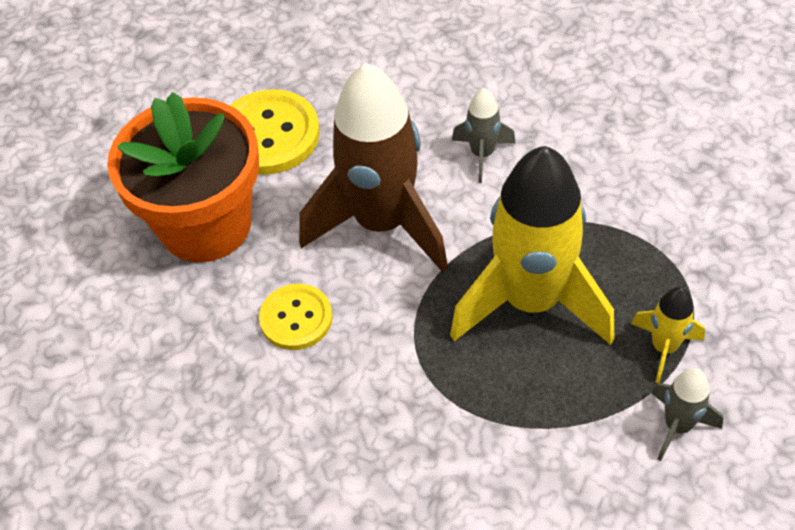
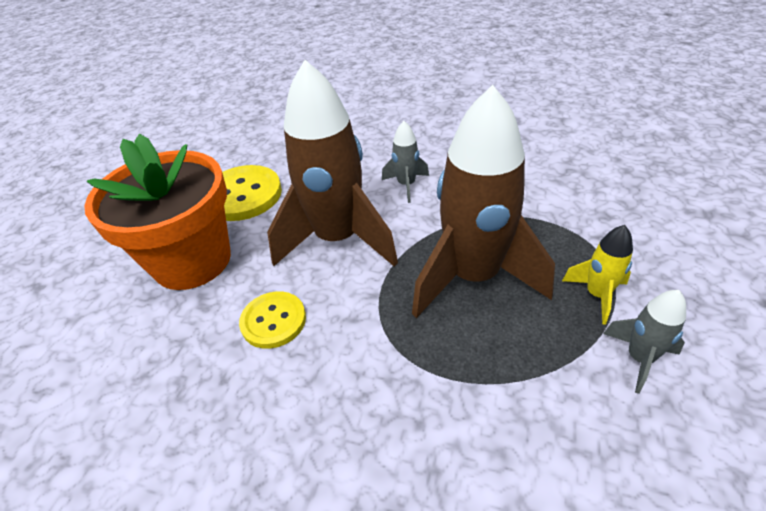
camera: 10 degrees left, 10 degrees down
yellow rocket [450,146,614,345] -> brown rocket [412,85,555,318]

